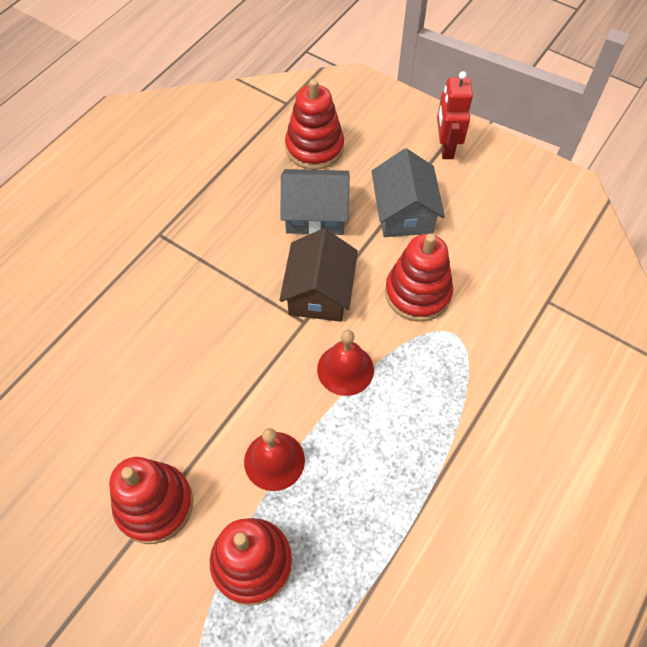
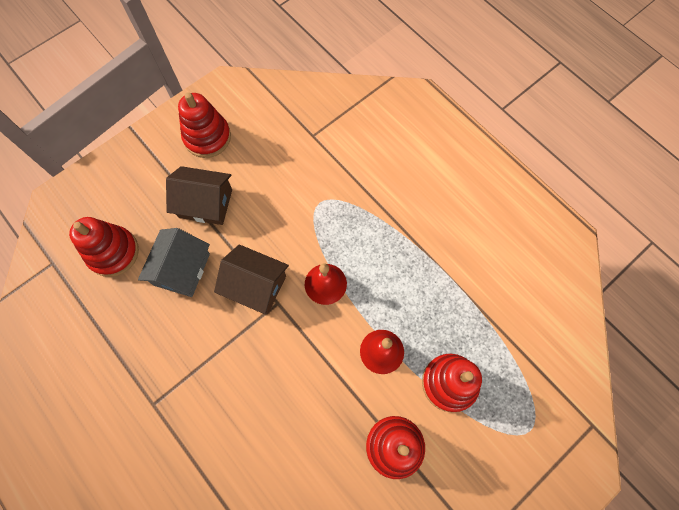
camera: 75 degrees left, 10 degrees up
grey house [372,148,445,237] -> brown house [166,166,232,225]
red stacking toy [385,234,453,322] -> red stacking toy moved to [178,92,231,158]
red robot [437,71,473,159] -> none

